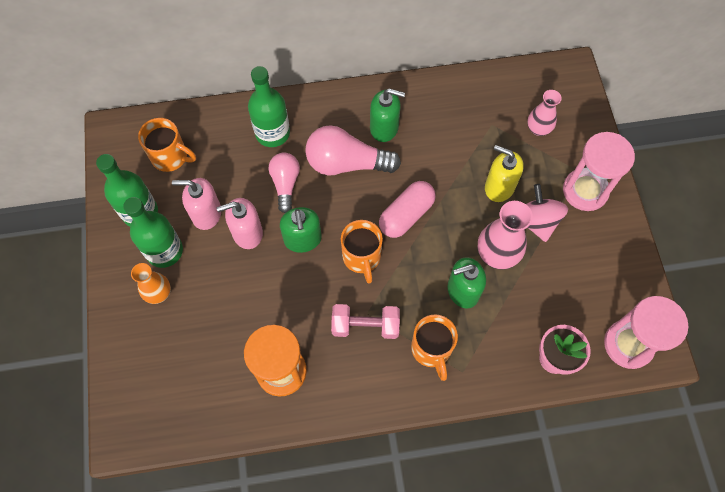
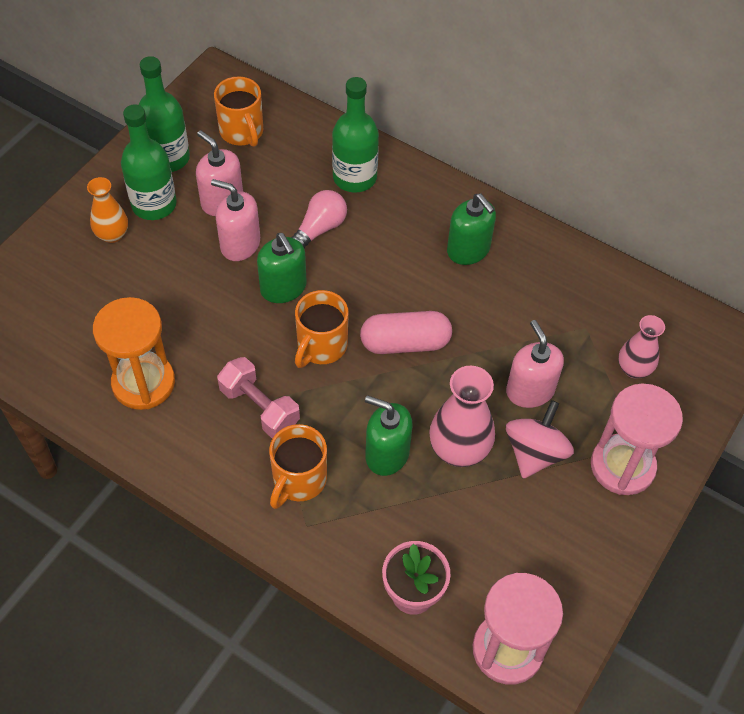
camera: 40 degrees right, 10 degrees down
green soap dispenser [280,207,322,253] -> green soap dispenser turned 60 degrees counterclockwise [257,233,307,303]
pink light bulb [305,125,401,176] -> none
yellow soap dispenser [485,145,524,202] -> pink soap dispenser [506,320,564,408]

